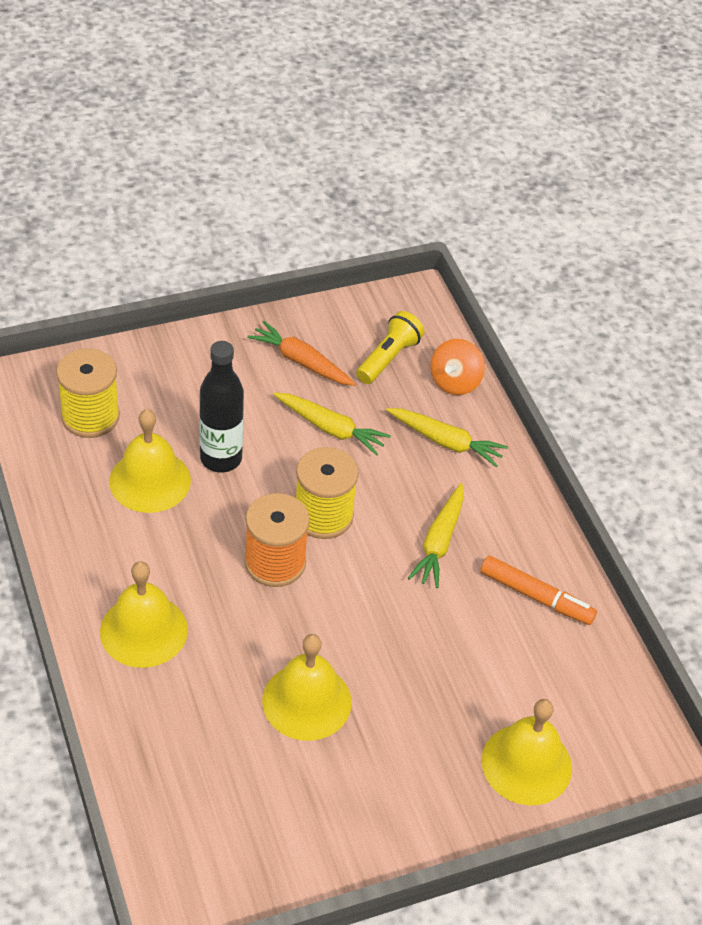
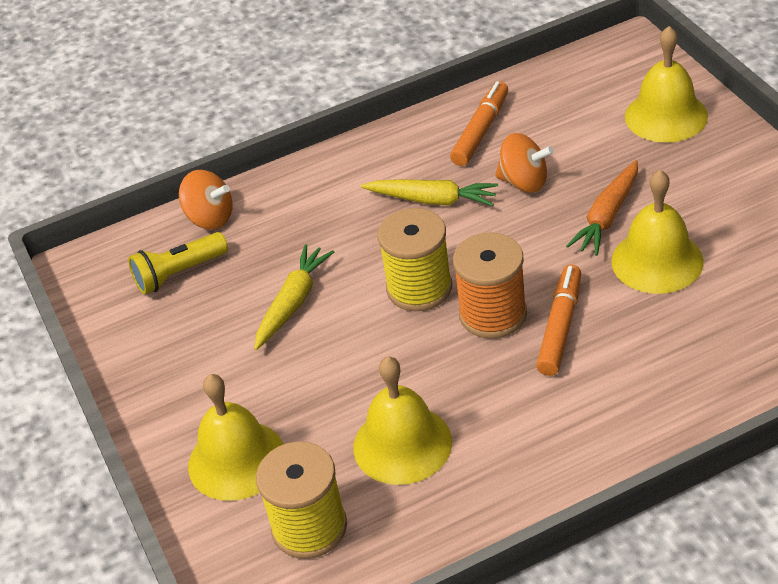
camera: 85 degrees left, 5 degrees down
yellow bell [100,561,188,668] -> yellow bell moved to [188,374,284,501]
black bottle [199,341,244,473] -> none
orange carrot [247,321,356,386] -> orange carrot moved to [566,160,638,256]
yellow flashlight [356,311,424,384] -> yellow flashlight turned 60 degrees counterclockwise [128,232,228,295]
yellow carrot [386,408,508,467] -> none
none -> orange spinning top [495,133,554,192]
none -> orange marker [536,265,581,376]

